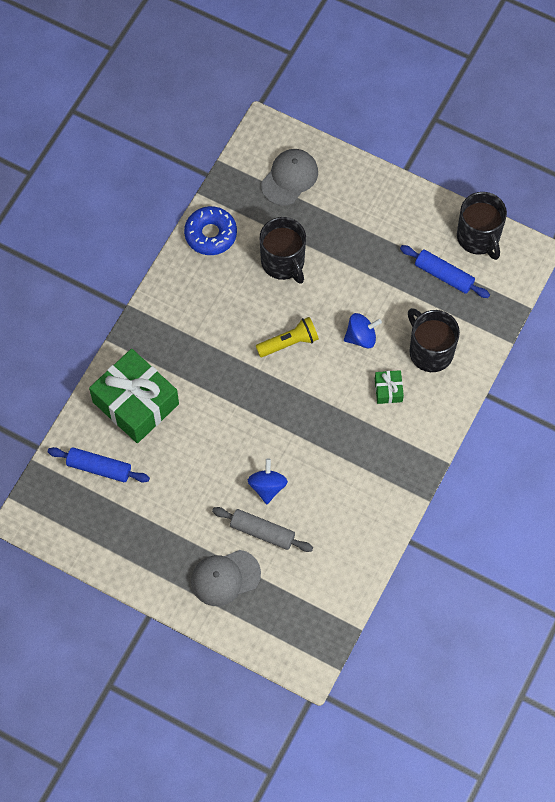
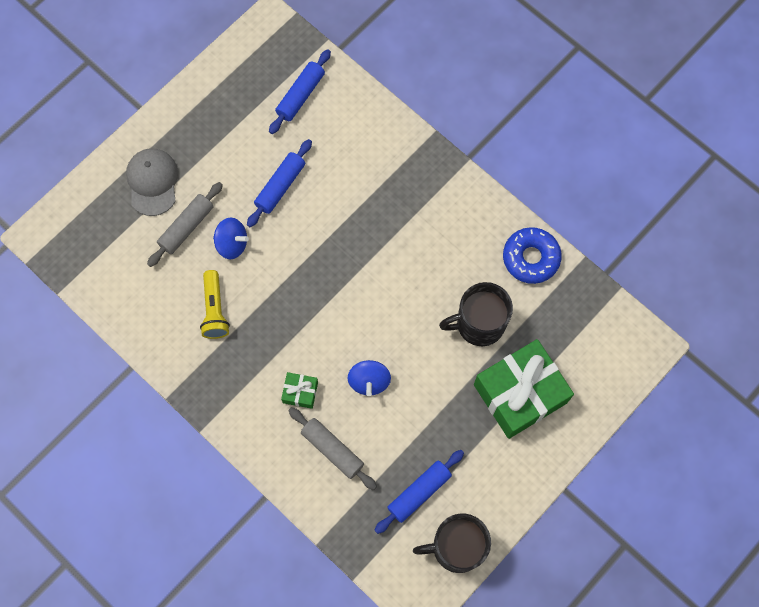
camera: 105 degrees right, 5 degrees up
green gift [89,349,179,443] -> green gift moved to [474,339,574,439]
yellow flashlight [256,317,319,357] -> yellow flashlight moved to [200,270,230,339]
grey cap [261,149,318,206] -> none
black mug [408,308,460,372] -> grey rolling pin [288,407,377,490]
none -> blue rolling pin [247,139,312,227]

